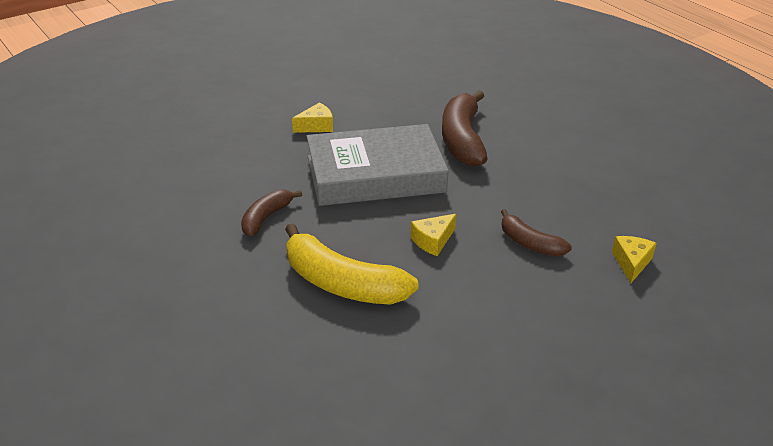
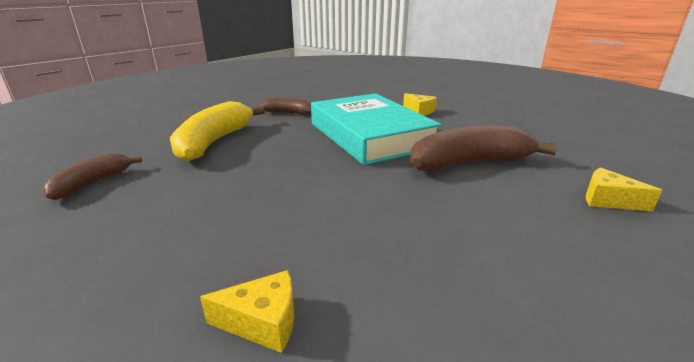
camera: 75 degrees right, 10 degrees down
grey book [307,124,449,206] -> turquoise book [311,93,442,165]
yellow cheese [411,214,456,256] -> yellow cheese moved to [586,168,662,211]
brown banana [501,209,572,256] -> brown banana moved to [42,153,142,200]

